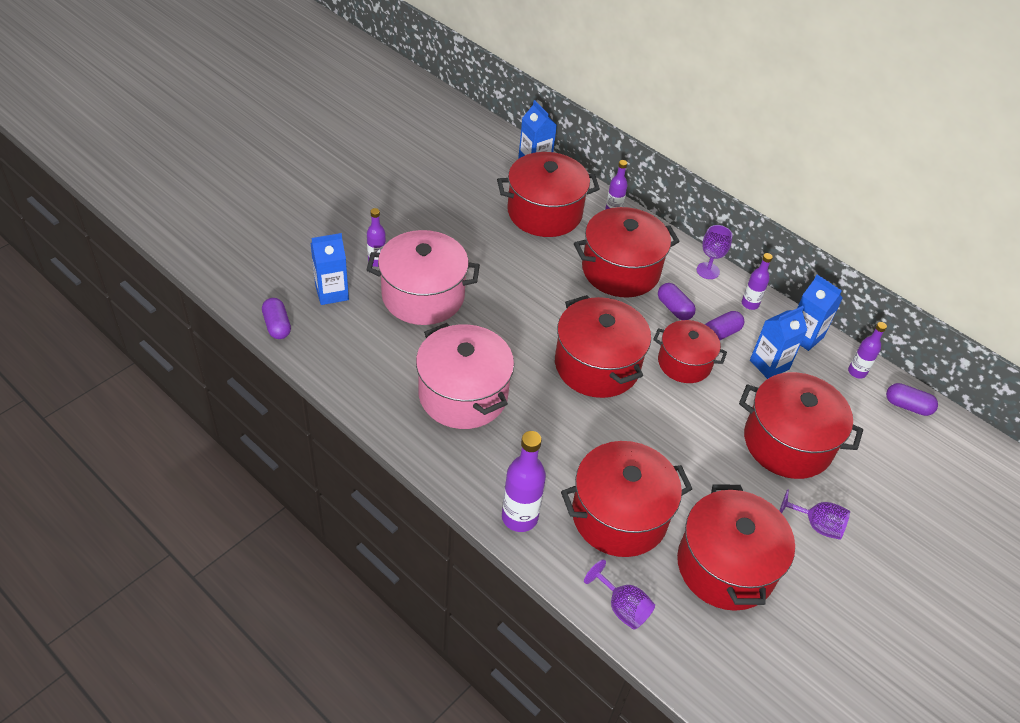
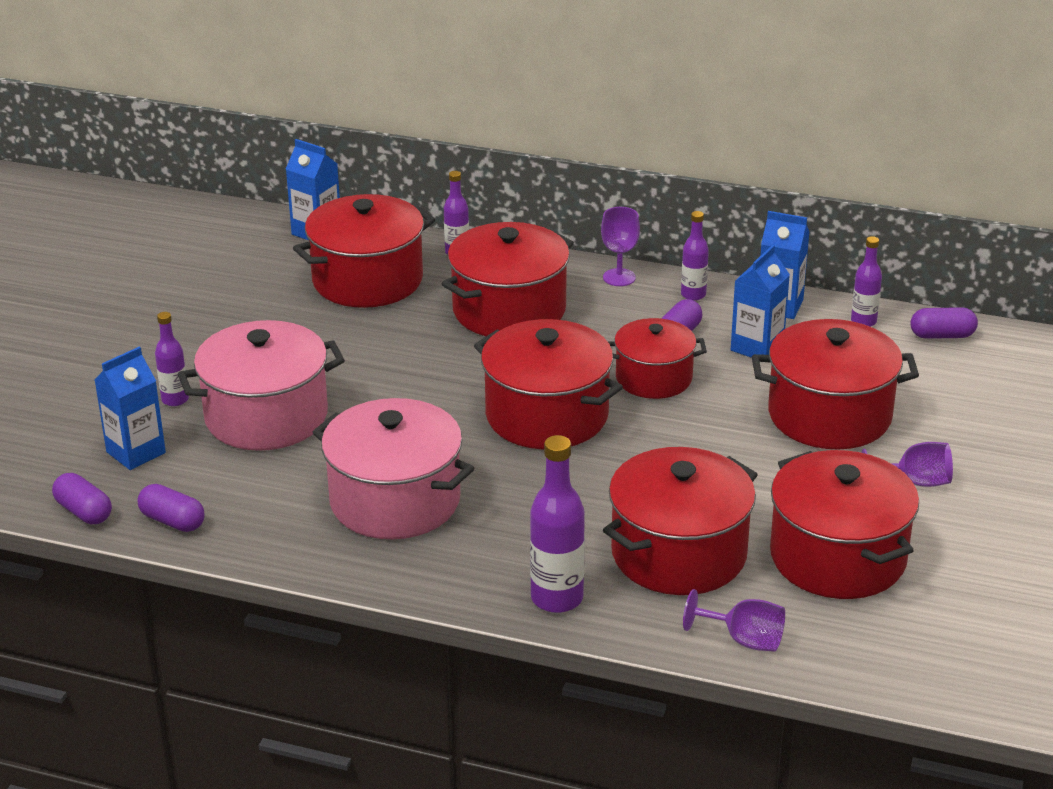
camera: 20 degrees left, 15 degrees down
purple capsule [658,283,696,320] -> purple capsule moved to [138,484,205,532]

